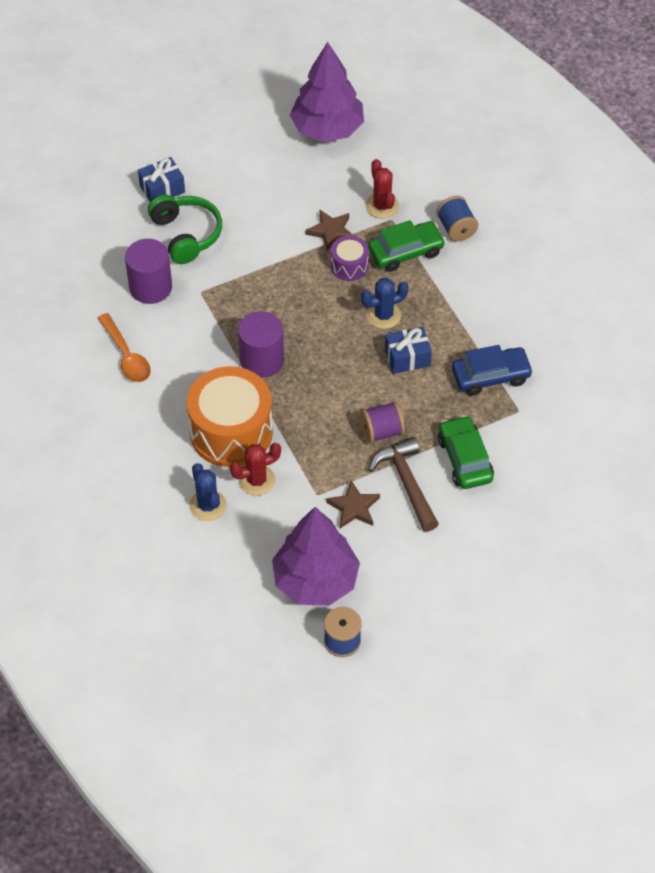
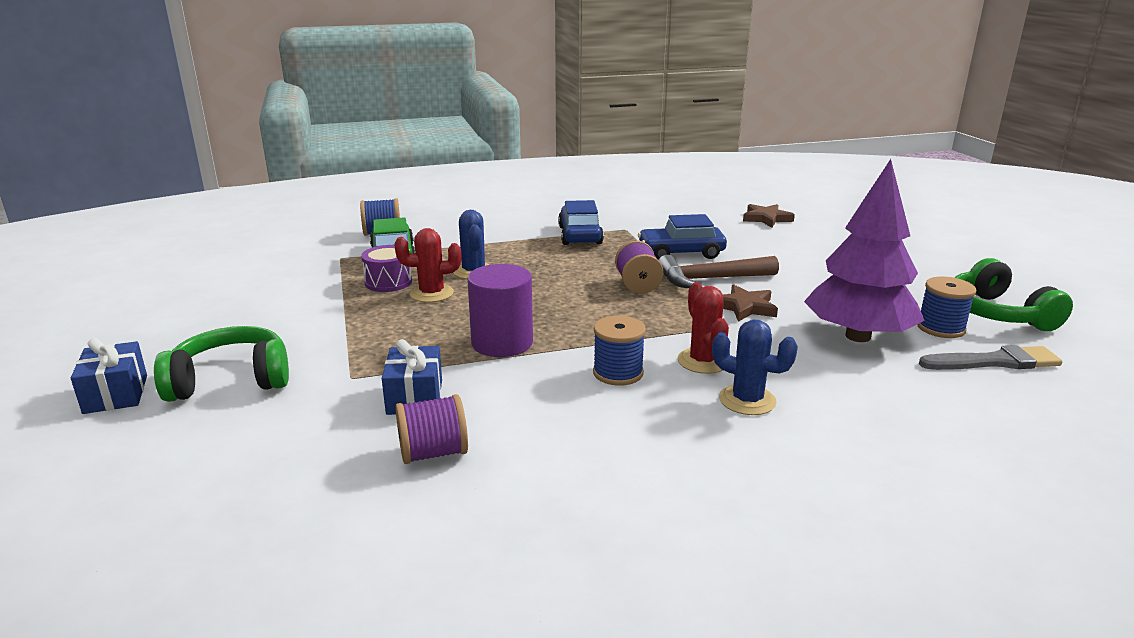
camera: 80 degrees left, 30 degrees down
orange spoon [98,313,151,382] -> purple spool [395,394,468,464]
purple cylinder [125,239,172,304] -> none
orange drum [187,366,273,467] -> blue spool [593,316,646,386]
blue cactus [189,463,226,521] -> blue cactus turned 45 degrees clockwise [712,319,798,415]
purple tree [290,42,364,142] -> none
brown star [306,210,354,251] -> brown star moved to [743,204,795,228]
red cactus [366,159,399,218] -> red cactus moved to [394,228,461,302]
blue gift [385,327,432,374] -> blue gift moved to [382,339,442,415]
green car [438,415,494,489] -> blue car [638,214,727,260]
none -> grey brush [919,345,1062,370]
none -> green headphones [954,258,1073,331]

